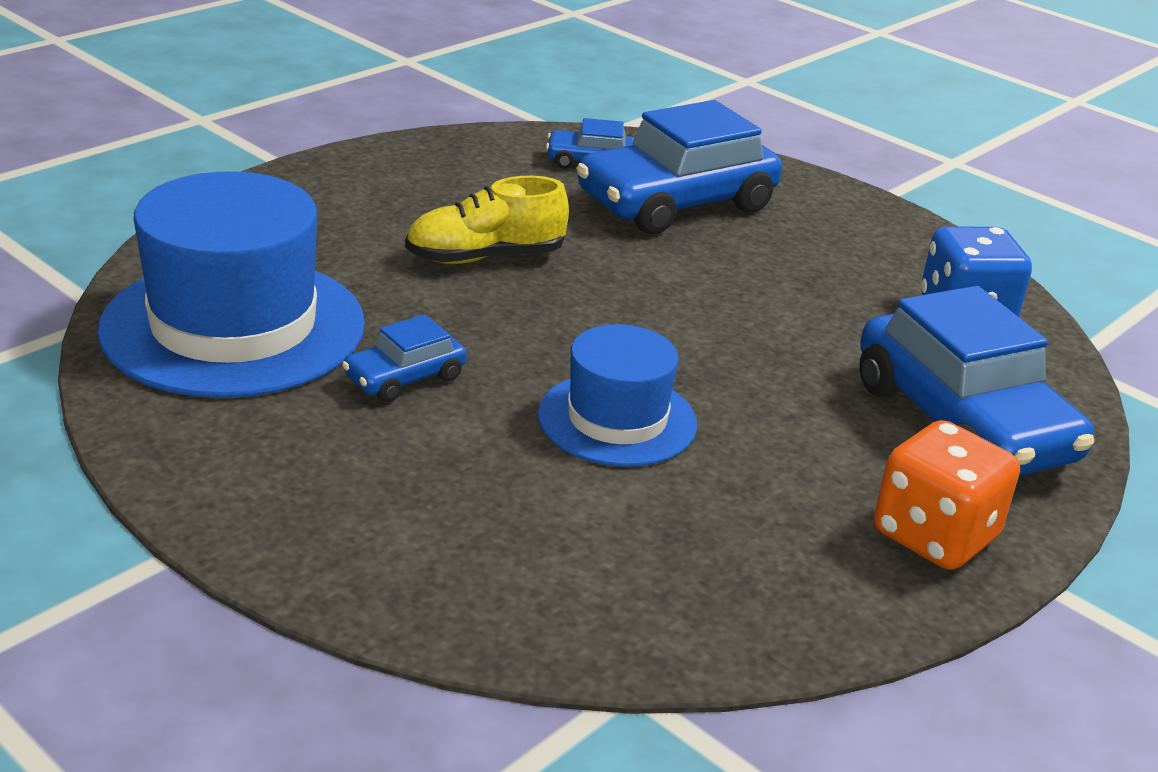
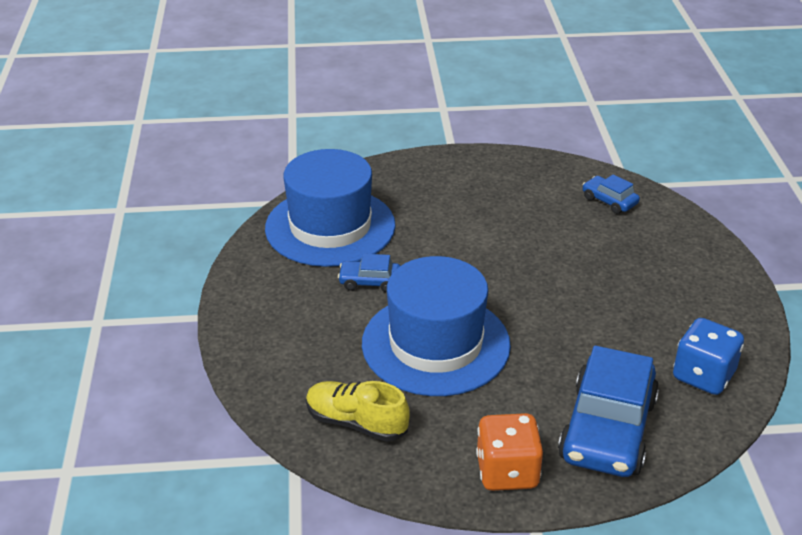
camera: 45 degrees right, 5 degrees up
yellow shoe [405,176,569,264] -> yellow shoe moved to [306,381,410,442]
blue hat [538,324,697,467] -> blue hat [362,256,511,396], size x1.72
blue car [576,100,782,234] -> none

